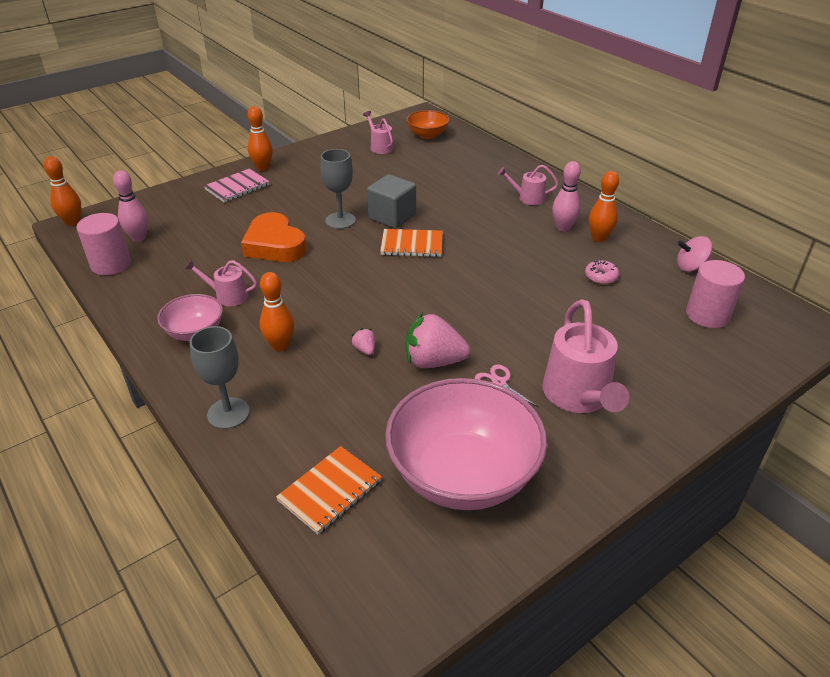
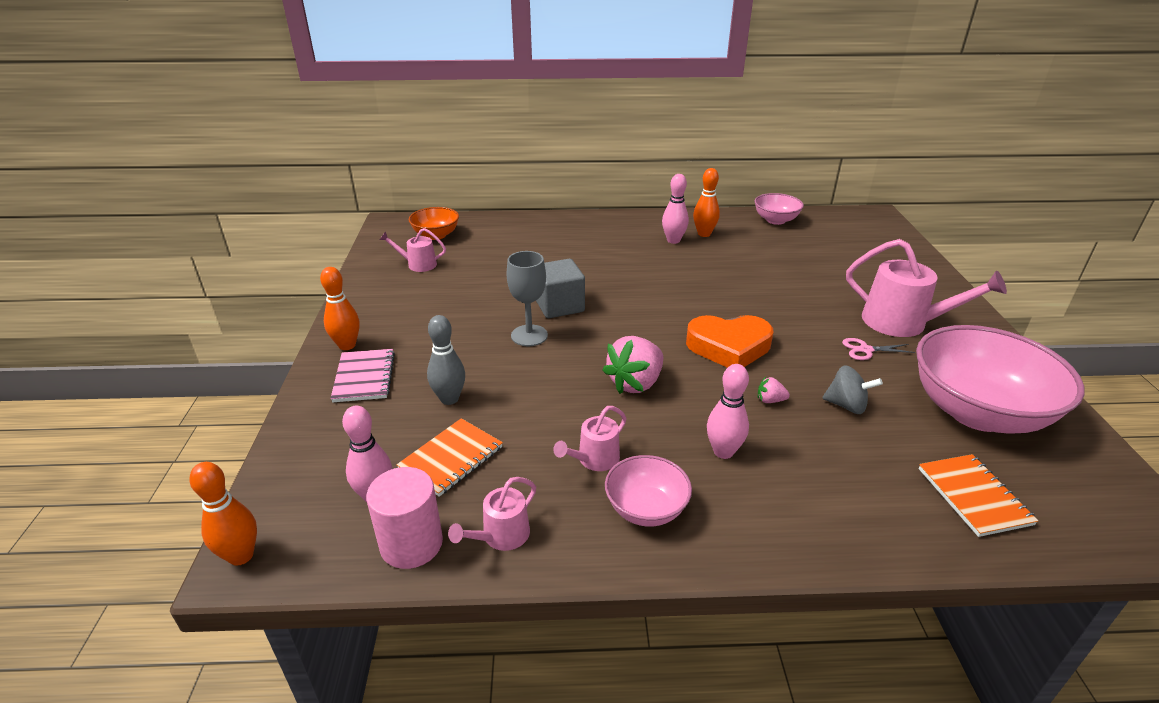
camera: 55 degrees left, 5 degrees down
grey goblet [189,326,250,429] -> none
orange heart [241,212,307,262] -> orange heart moved to [686,315,773,368]
orange bowling pin [260,272,294,352] -> pink bowling pin [707,364,749,459]
orange notebook [380,229,443,257] -> orange notebook moved to [397,418,503,497]
pink strawberry [406,312,470,368] -> pink strawberry moved to [602,336,663,394]
pink watering can [498,165,558,205] -> pink watering can moved to [448,477,536,551]
pink donut [585,259,619,285] -> none
pink spinning top [677,236,713,272] -> pink bowl [755,193,804,225]
pink cylinder [686,260,745,328] -> none
none -> grey bowling pin [427,315,465,405]
none -> grey spinning top [823,365,883,414]

